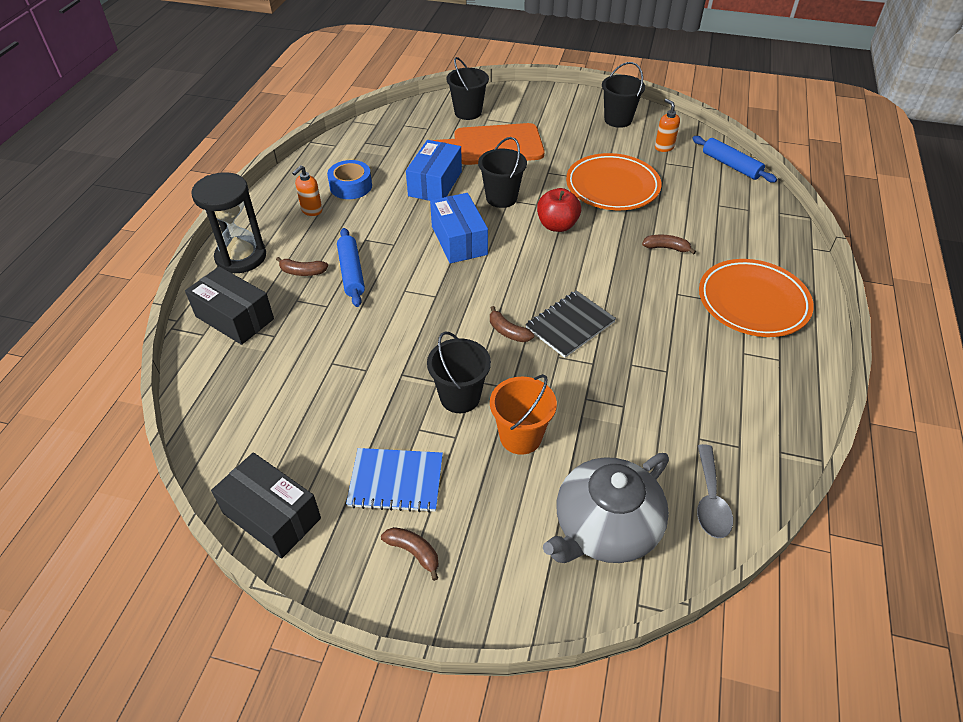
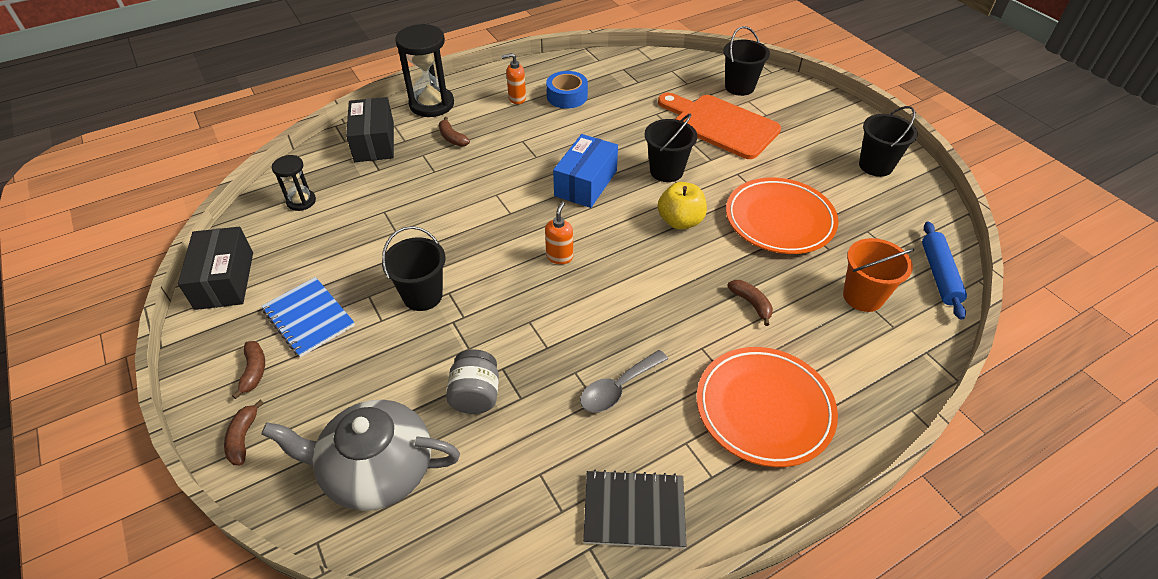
camera: 45 degrees right, 0 degrees up
blue rolling pin [337,228,365,307] -> none
blue box [406,140,462,201] -> none
brown banana [490,306,534,342] -> brown banana moved to [224,400,264,465]
orange bucket [490,374,557,455] -> orange bucket moved to [843,238,914,312]
black notebook [525,290,616,358] -> black notebook moved to [583,470,686,549]
red apple [537,188,581,232] -> yellow apple [658,182,707,230]
orange soap dispenser [655,99,680,152] -> orange soap dispenser moved to [545,201,573,264]
grey spoon [697,444,733,538] -> grey spoon moved to [580,350,668,413]
none -> black hourglass [272,155,316,211]
none -> grey jar [446,349,499,414]

